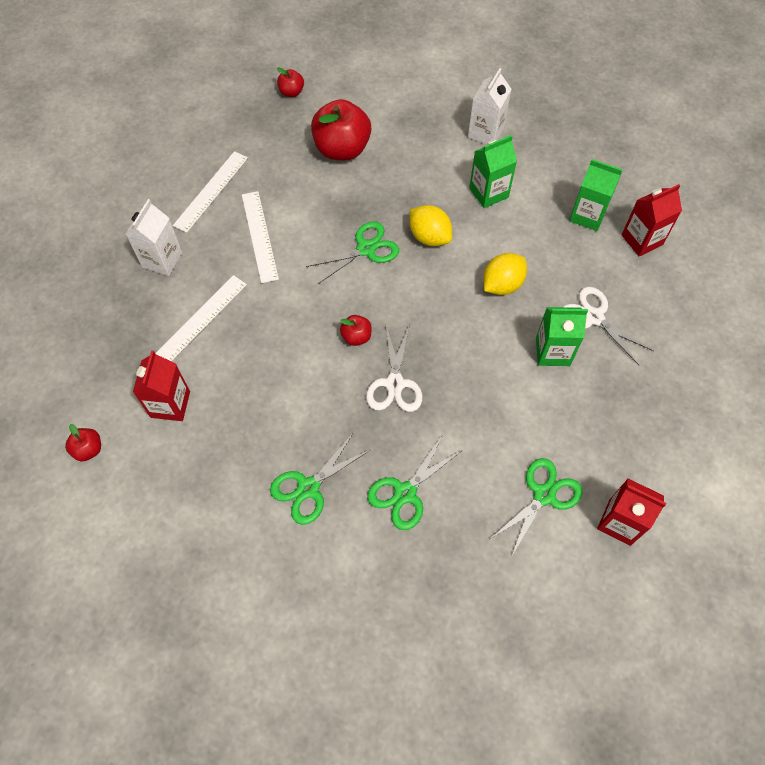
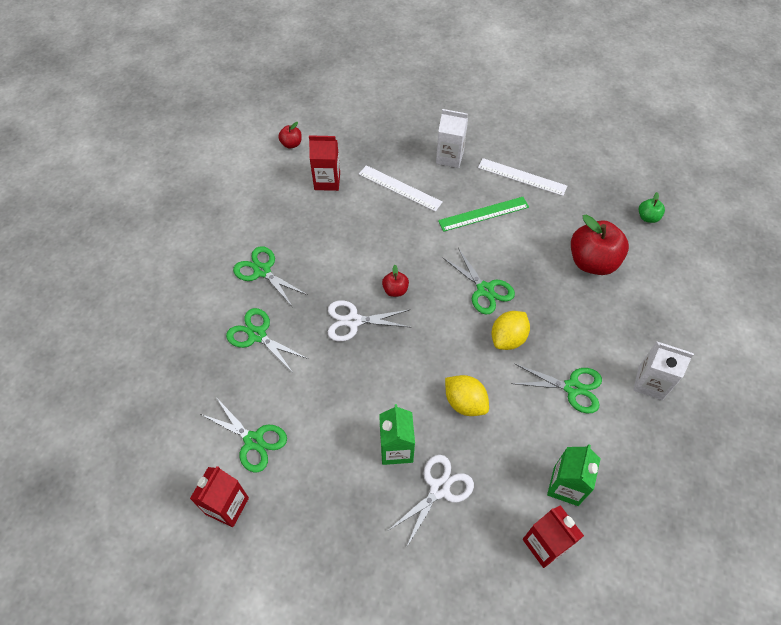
camera: 85 degrees right, 5 degrees down
white ruler [242,191,279,283] -> green ruler [438,197,529,232]
red apple [277,67,304,97] -> green apple [639,192,665,223]
green carton [469,135,517,208] -> green scissors [511,364,602,413]

